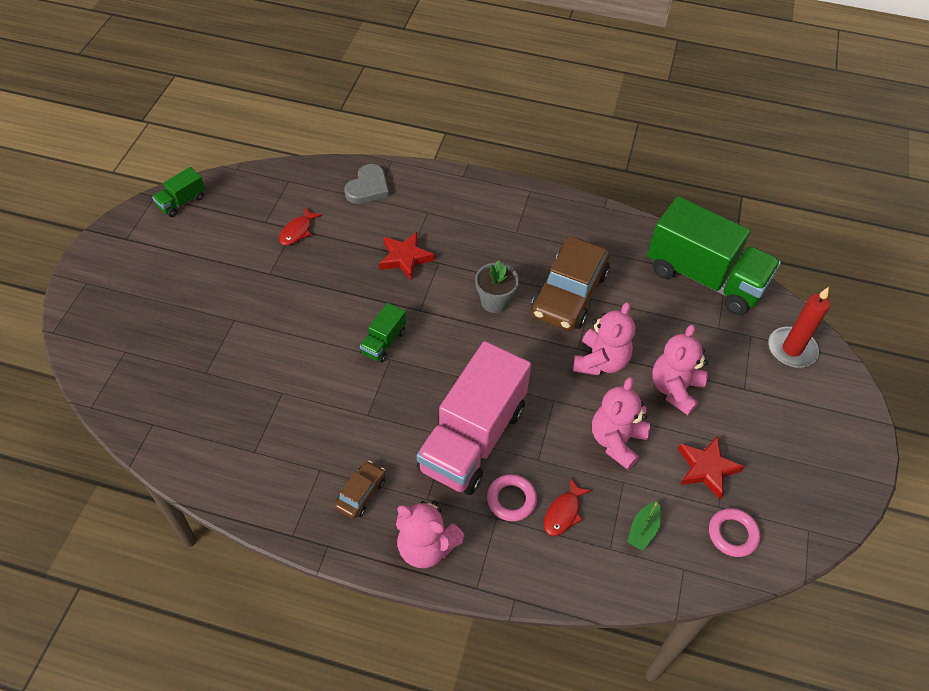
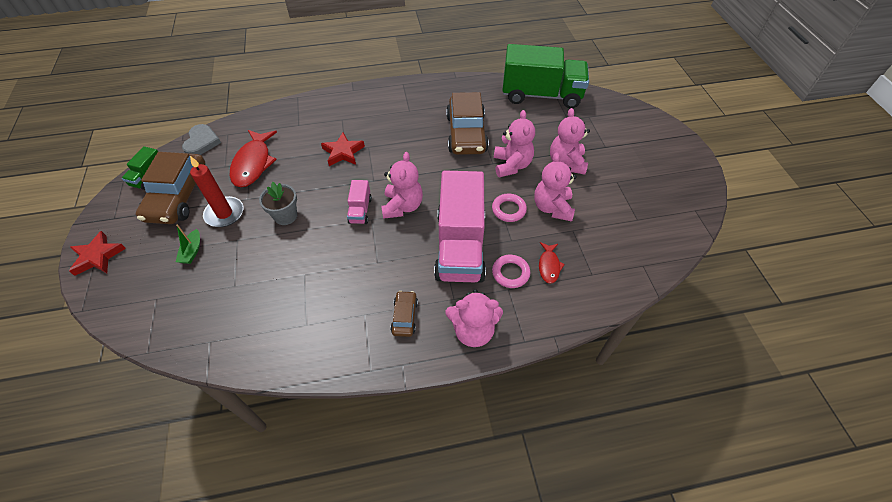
camera: 25 degrees left, 0 degrees up
red fish [279,207,322,246] -> red fish [230,130,277,187], size x1.90
grey heart [344,164,389,204] -> grey heart moved to [182,124,221,155]
green truck [360,303,406,363] -> pink truck [347,180,372,224]
grey flower pot [475,260,519,313] -> grey flower pot moved to [259,182,297,225]
green boat [627,501,661,551] -> green boat moved to [176,224,200,264]
red star [678,436,744,500] -> red star moved to [69,231,126,276]
pink ring [709,508,760,557] -> pink ring moved to [492,194,527,222]
red candle [768,287,830,368] -> red candle moved to [190,156,243,227]
none -> brown car [136,152,206,224]
none -> pink teddy bear [381,152,423,219]

